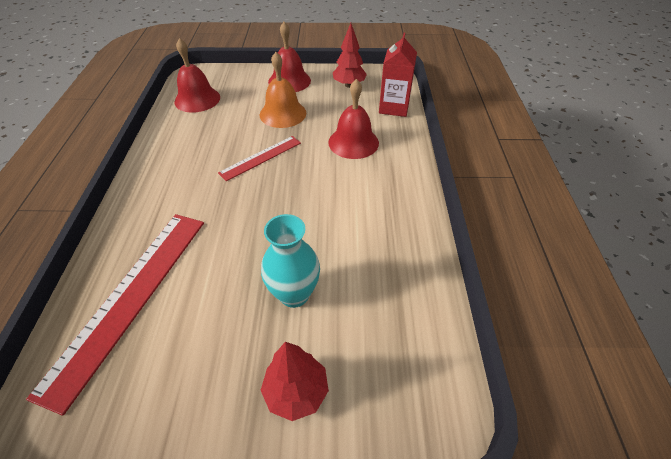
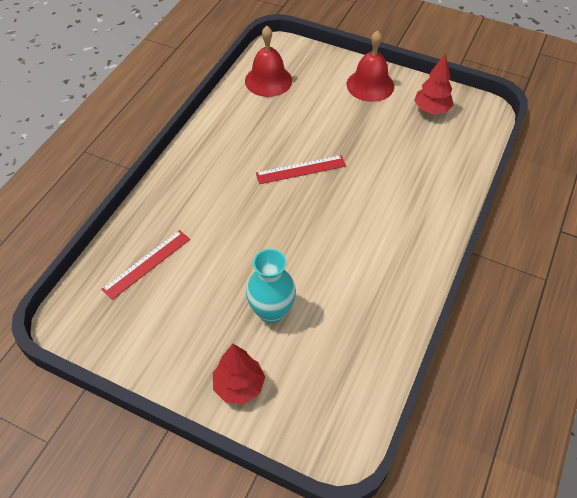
camera: 25 degrees right, 5 degrees up
red ruler [26,214,204,416] -> red ruler [101,230,190,300], size x0.54
orange bell [260,52,306,128] -> none
red bell [328,79,379,159] -> none
red carton [379,33,417,117] -> none

